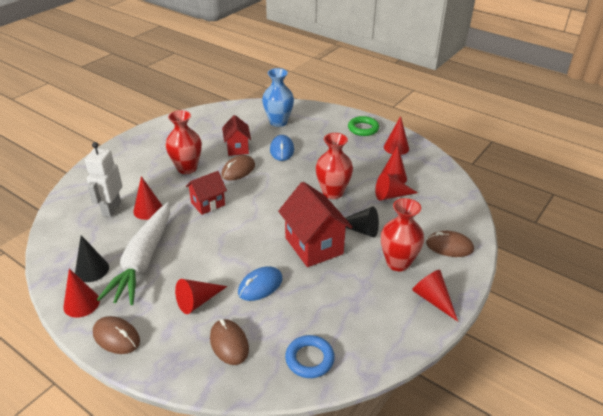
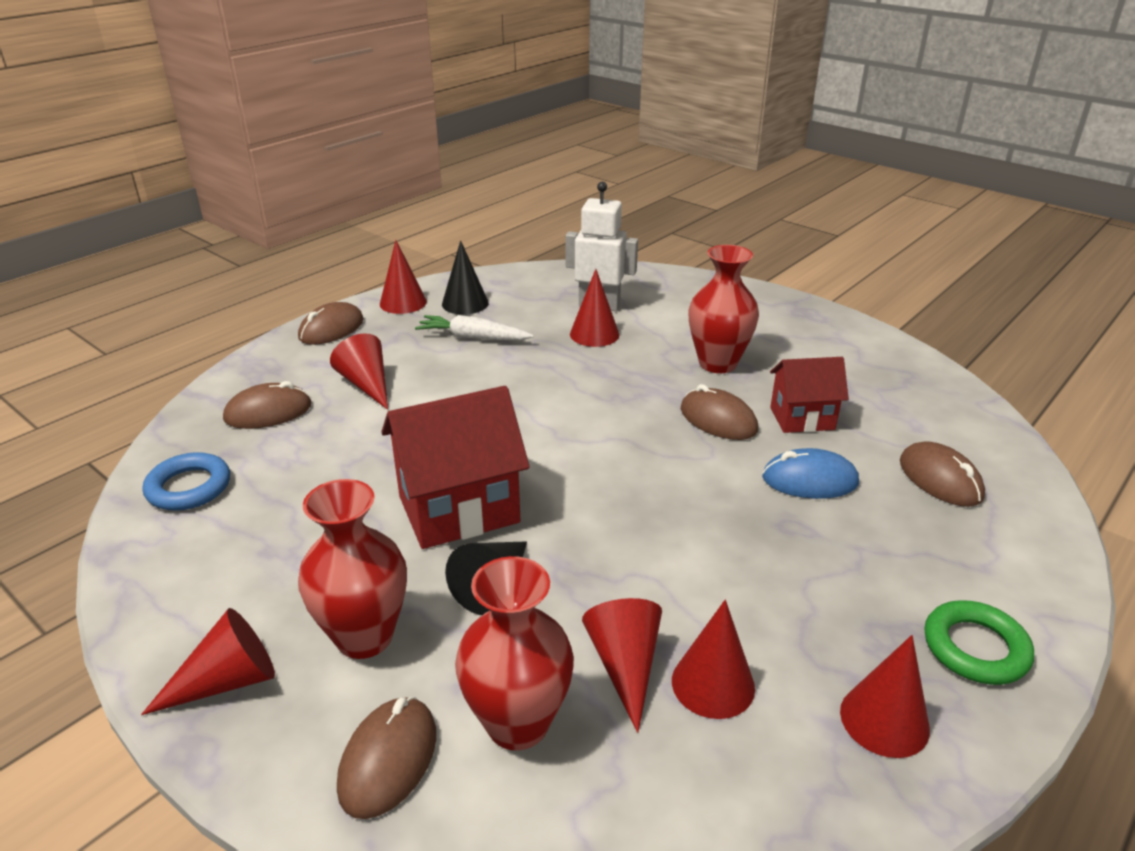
camera: 95 degrees right, 5 degrees down
white carrot [97,202,170,305] -> white carrot [415,315,534,340], size x0.54
red house [186,171,227,215] -> none
blue mouse [238,267,283,301] -> none
blue vase [262,68,294,127] -> brown mouse [900,441,985,507]
red vase [316,133,353,199] -> red vase moved to [455,556,574,751]

